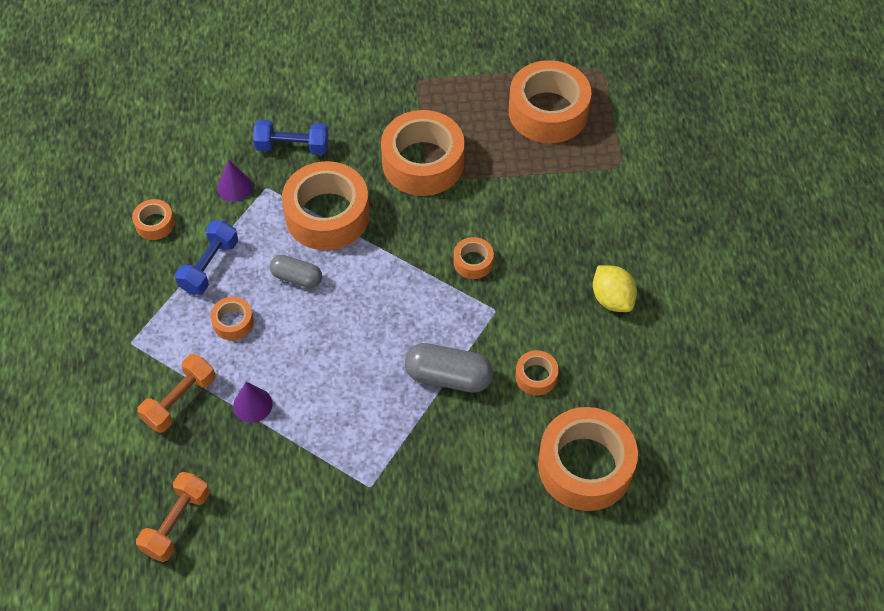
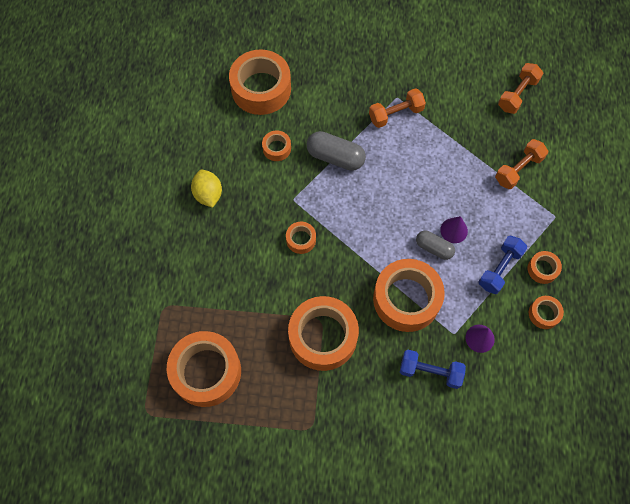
camera: 170 degrees left, 10 degrees up
orange tape [210,297,254,340] -> orange tape moved to [528,251,562,284]
purple cone [233,382,272,423] -> purple cone moved to [440,216,468,243]
none -> orange dumbbell [369,88,426,128]

